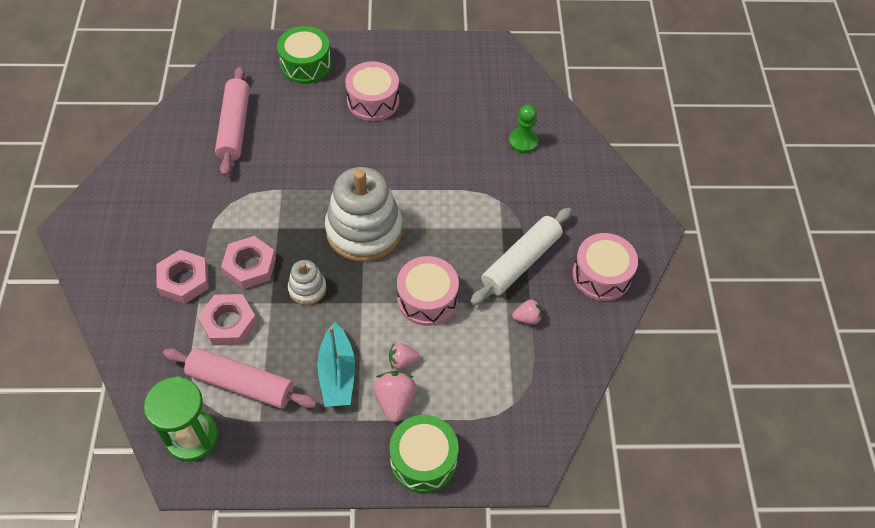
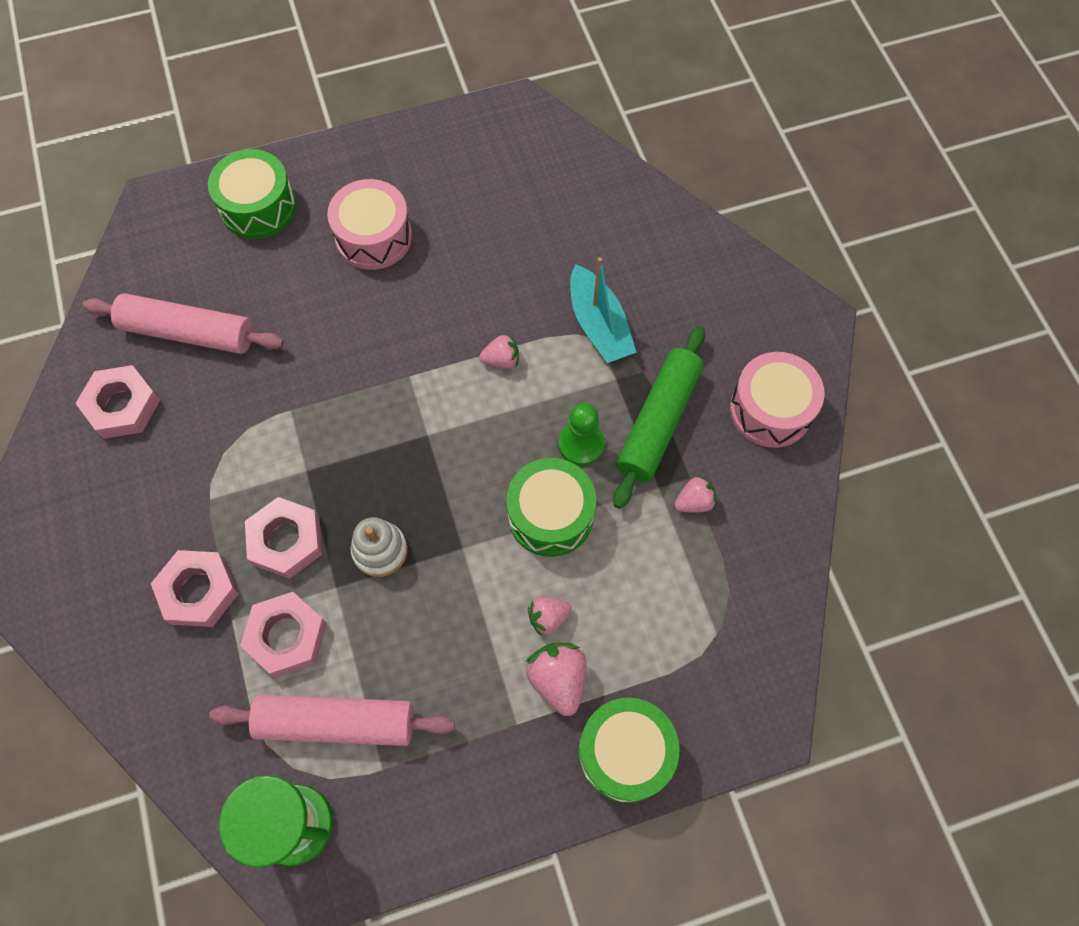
camera: 15 degrees left, 10 degrees up
pink rolling pin [215,67,250,176] -> pink rolling pin turned 60 degrees counterclockwise [83,293,284,354]
turquoise boat [317,322,355,407] -> turquoise boat moved to [570,257,637,363]
white stacking toy [325,167,402,262] -> none
pink drum [397,256,459,326] -> green drum [506,458,596,557]
white rolling pin [470,208,571,305] -> green rolling pin [613,326,705,509]
green pawn [509,105,539,153] -> green pawn moved to [559,403,605,466]
none -> pink nut [75,365,160,439]
none -> pink strawberry [479,334,519,369]

